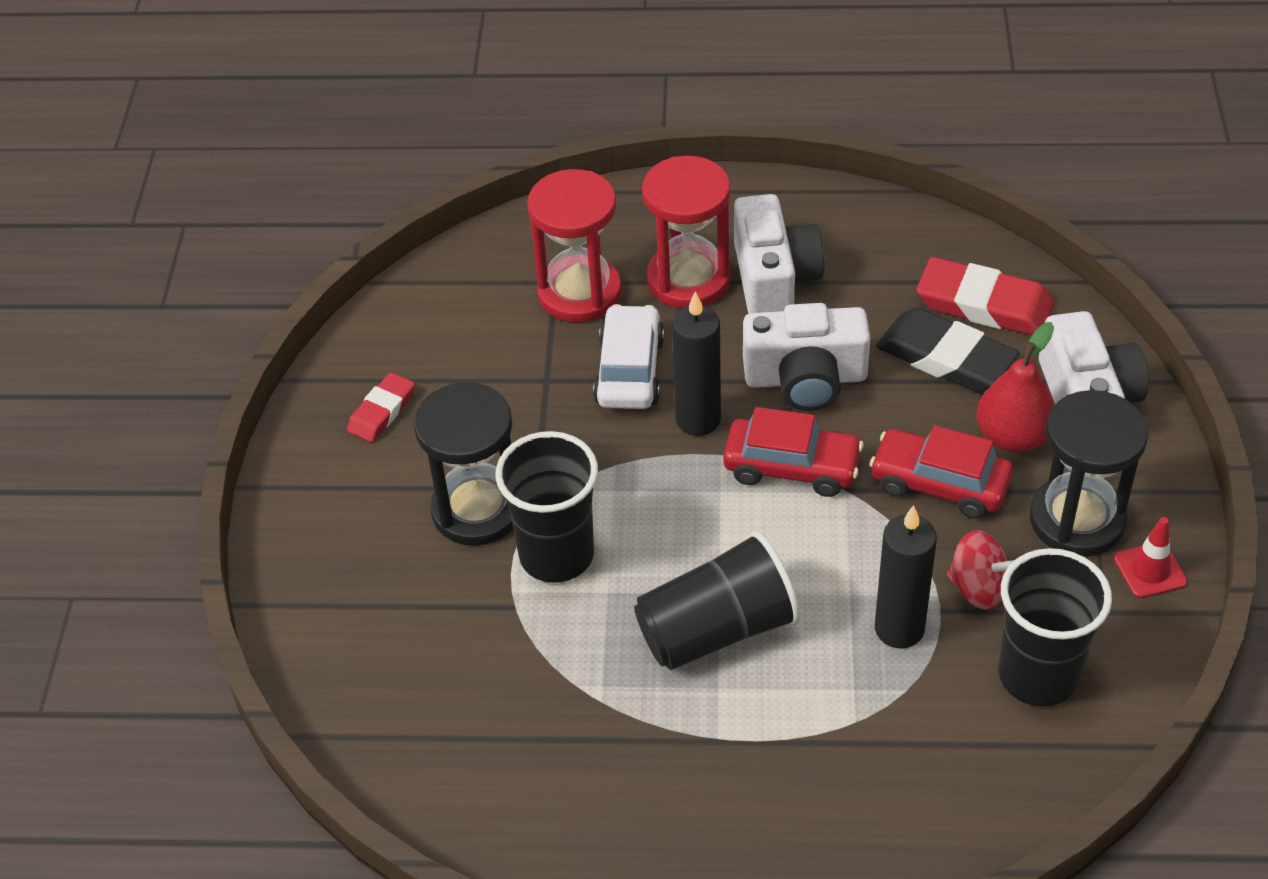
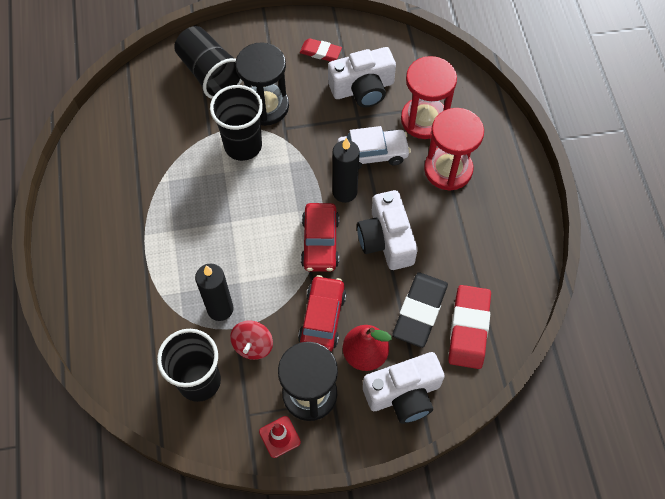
camera: 75 degrees right, 15 degrees up
black cup [634,531,801,670] -> black cup moved to [174,26,242,99]
white camera [734,194,824,314] -> white camera moved to [328,47,396,107]

